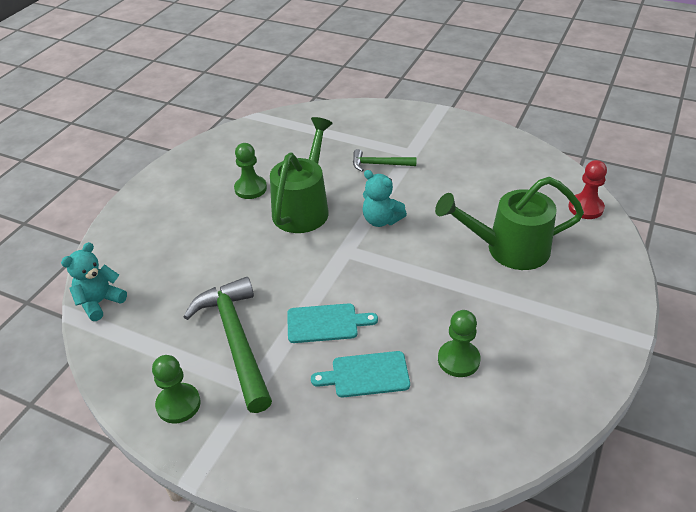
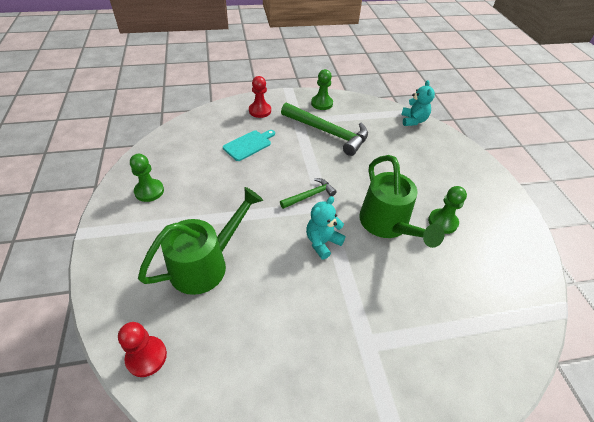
camera: 140 degrees right, 5 degrees up
turquoise cutting board [287,303,378,343] -> none
green hammer [353,149,417,172] -> green hammer moved to [280,178,337,209]
turquoise teddy bear [362,170,407,227] -> turquoise teddy bear turned 45 degrees counterclockwise [306,196,346,260]
green pawn [438,310,481,377] -> green pawn moved to [130,154,164,202]
none -> red pawn [249,76,271,118]

